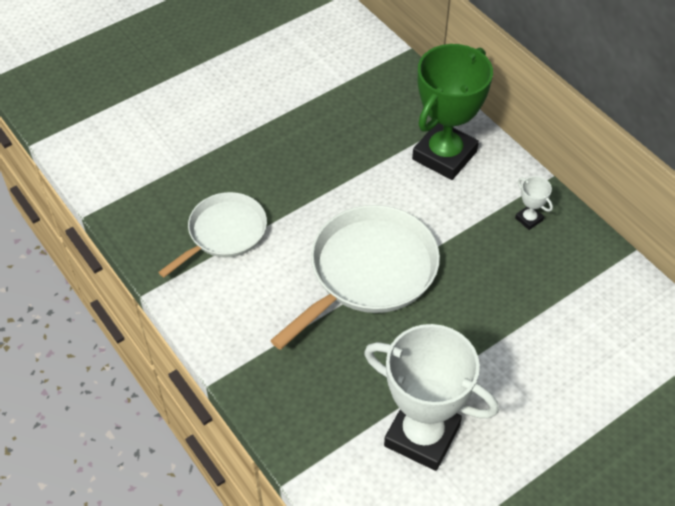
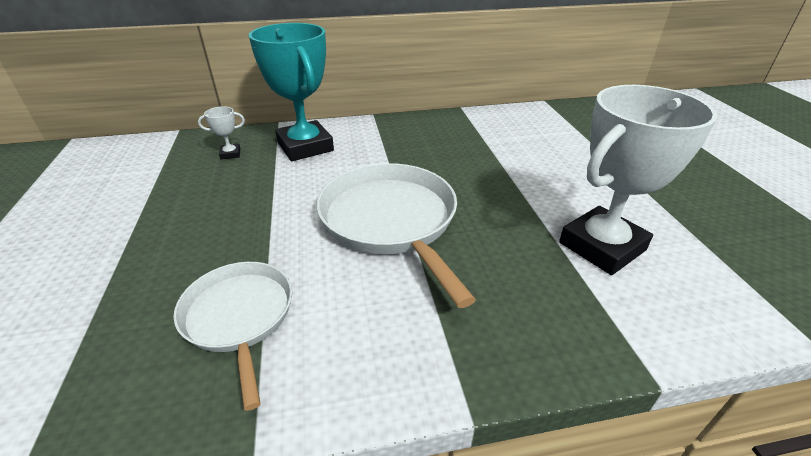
camera: 65 degrees left, 15 degrees down
green trophy [412,44,493,180] -> turquoise trophy [248,23,334,161]
white trophy [515,176,553,230] -> white trophy moved to [198,106,245,159]

